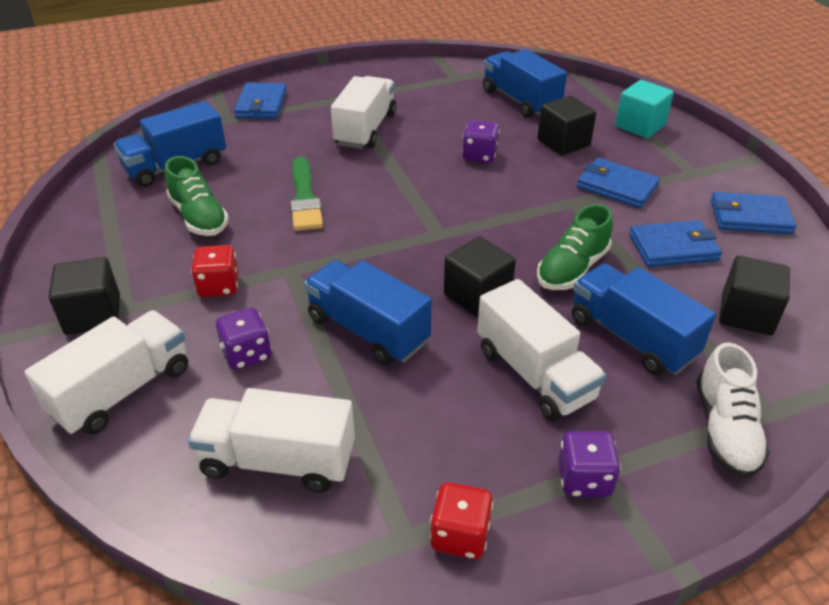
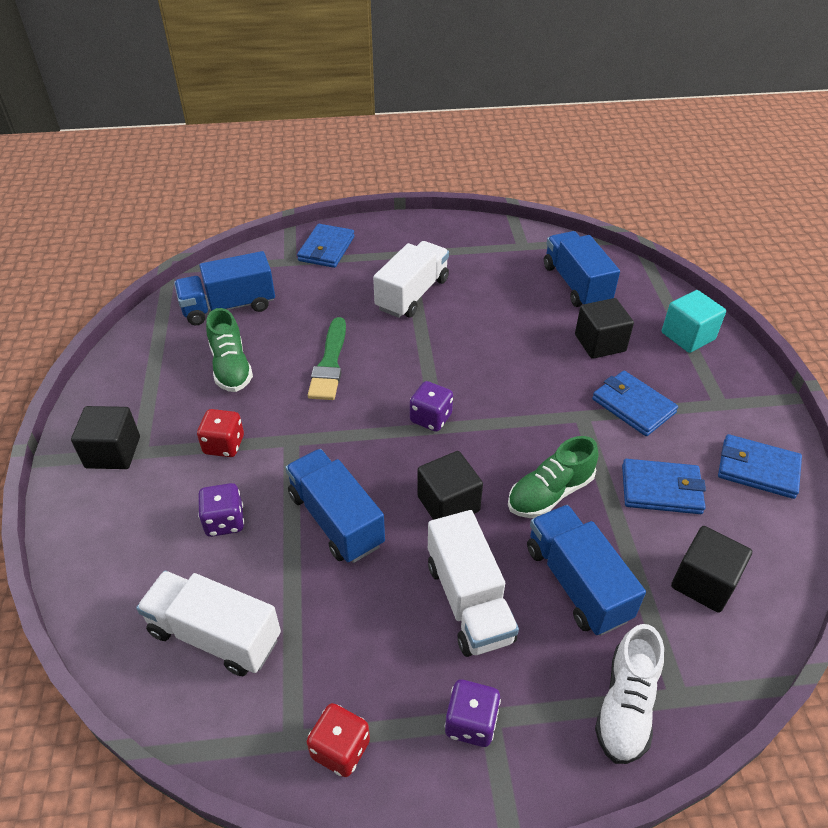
camera: 15 degrees right, 5 degrees up
white truck [25,310,188,435] -> none
purple dice [462,120,500,163] -> purple dice moved to [410,381,453,432]

